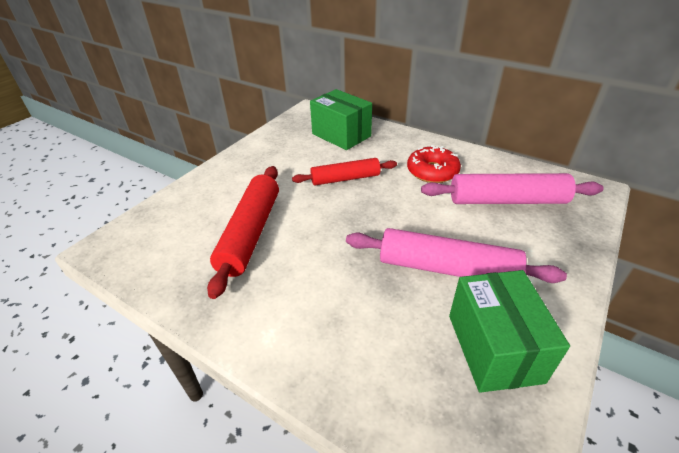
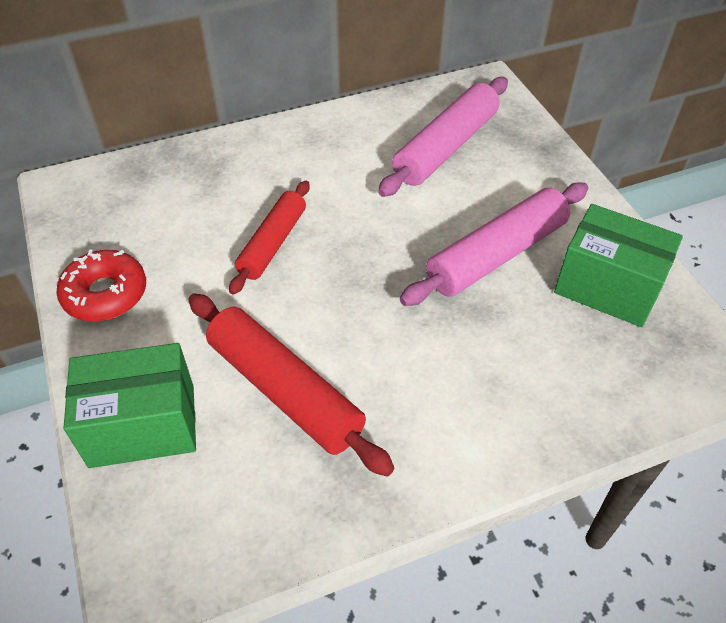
camera: 55 degrees left, 10 degrees up
green box [310,89,372,150] -> green box moved to [64,343,196,468]
red donut [407,145,461,183] -> red donut moved to [56,249,146,321]

